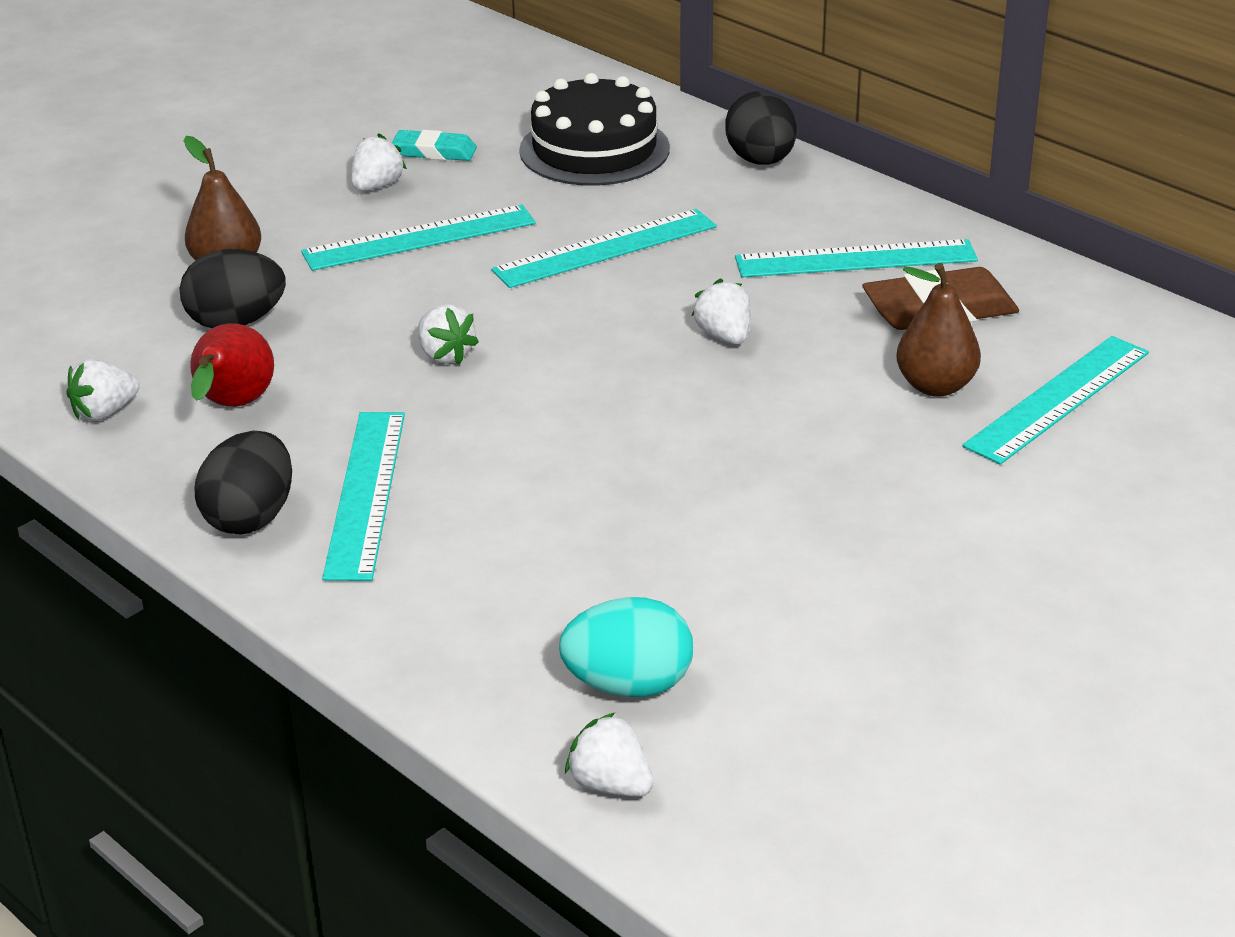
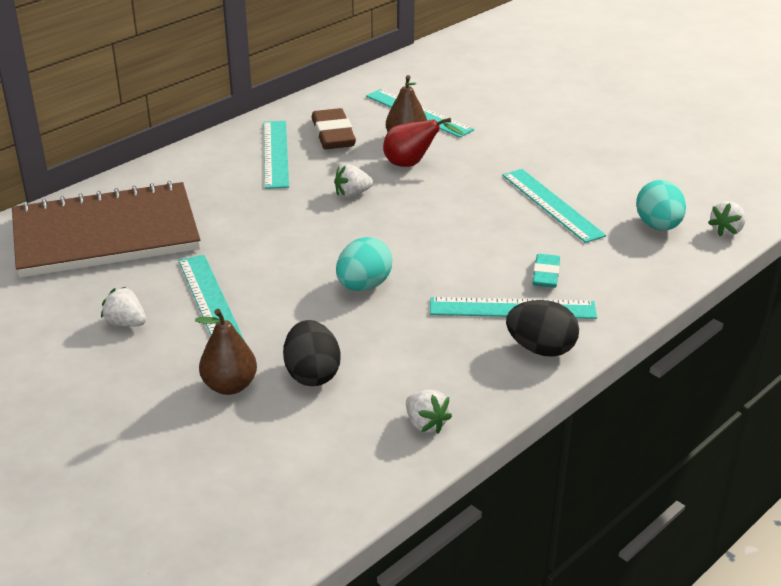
camera: 90 degrees left, 0 degrees up
red pear [190,323,274,407] -> red pear moved to [383,118,464,167]
turquoise eraser [392,130,477,161] -> turquoise eraser moved to [533,254,560,288]
white strawberry [417,304,479,365] -> turquoise egg [336,237,392,291]
turquoise ruler [491,209,717,288] -> turquoise ruler moved to [502,169,606,243]
black cake [519,73,670,186] -> brown notebook [12,181,200,278]
black egg [725,91,797,165] -> none

